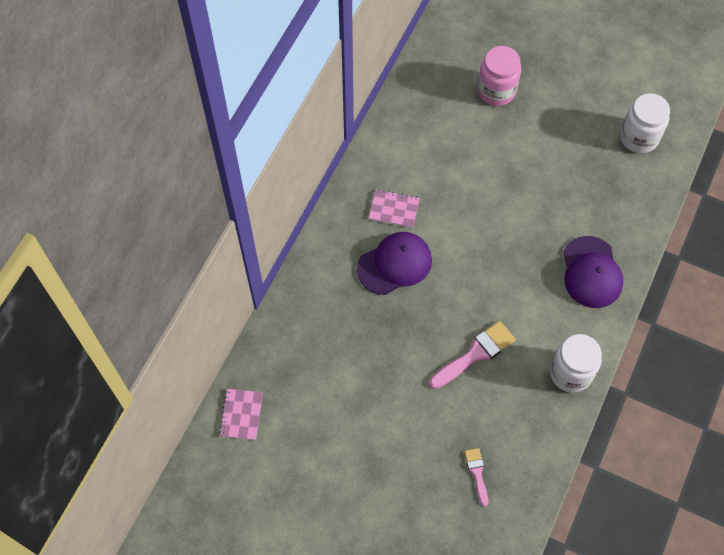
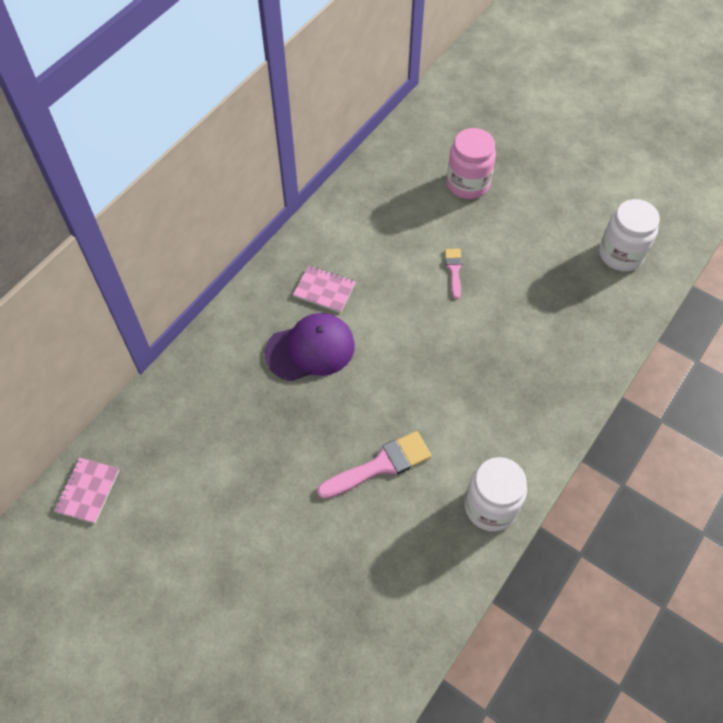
camera: 10 degrees right, 5 degrees down
pink brush [464,448,488,507] -> pink brush moved to [445,249,462,299]
purple cap [563,236,623,308] -> none

